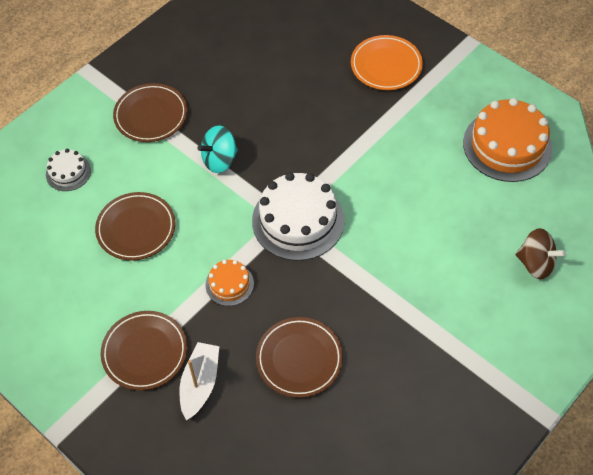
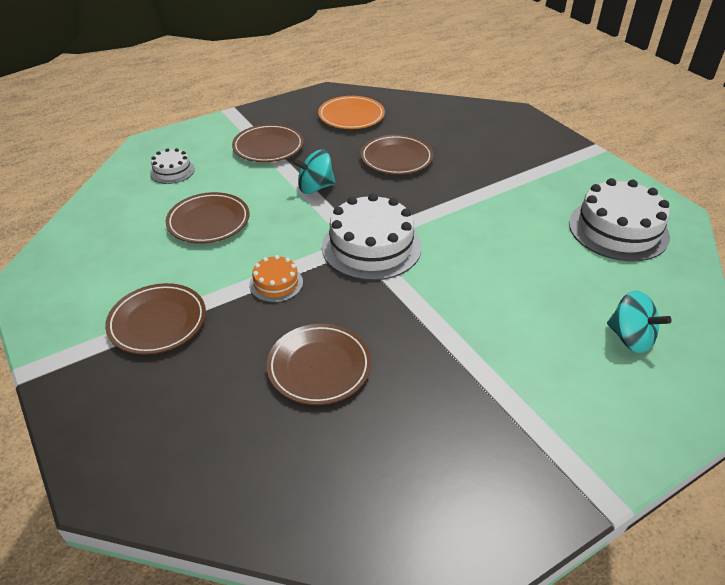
camera: 15 degrees right, 15 degrees down
white boat [179,342,219,420] -> none
orange plate [351,35,423,90] -> orange plate moved to [318,96,385,129]
orange cake [463,98,552,182] -> white cake [569,178,670,261]
brown spinning top [515,228,566,280] -> turquoise spinning top [607,290,672,353]
none -> brown plate [360,135,433,175]

